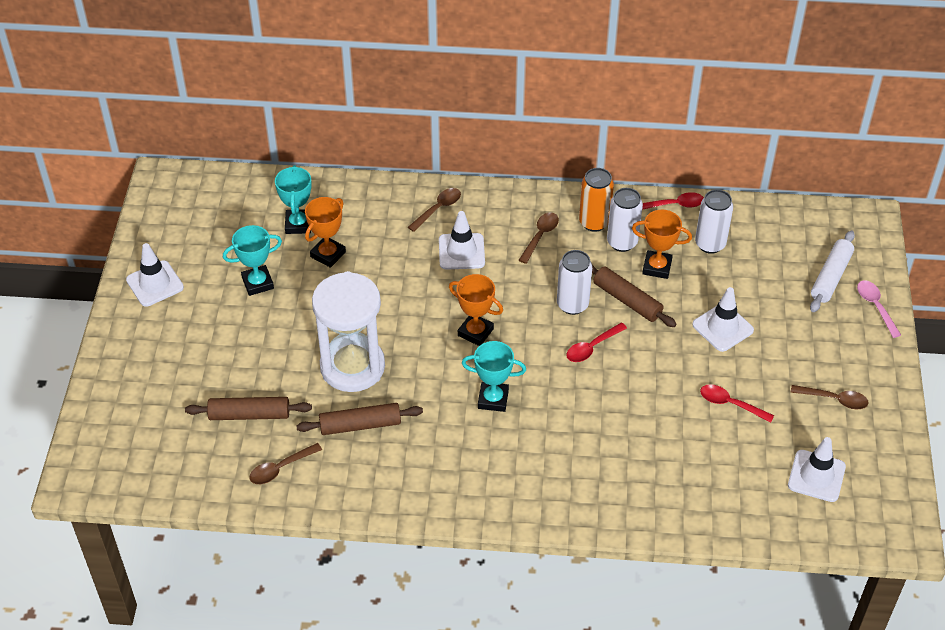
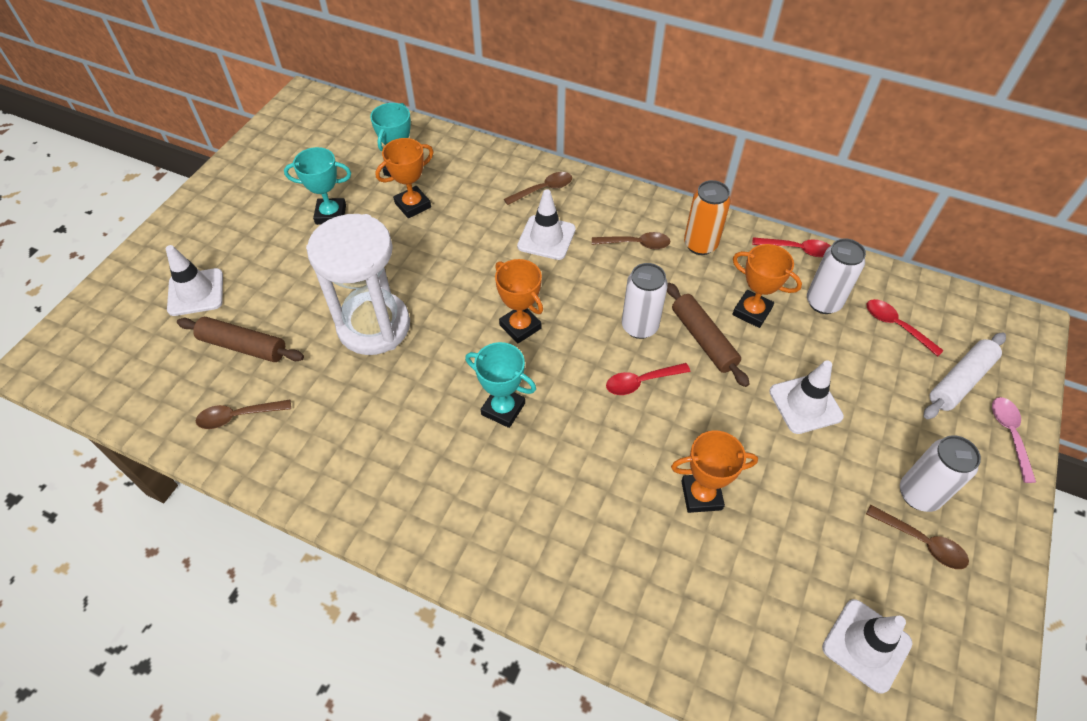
camera: 20 degrees right, 5 degrees up
white traffic cone [126,243,184,307] -> white traffic cone moved to [166,245,223,316]
brown rolling pin [296,403,423,435] -> none
brown spoon [519,212,559,264] -> brown spoon turned 45 degrees clockwise [592,232,670,249]
white can [607,188,643,252] -> white can moved to [900,435,981,512]
red spoon [700,384,774,423] -> red spoon moved to [867,299,944,357]
none -> orange trophy [671,430,758,513]

